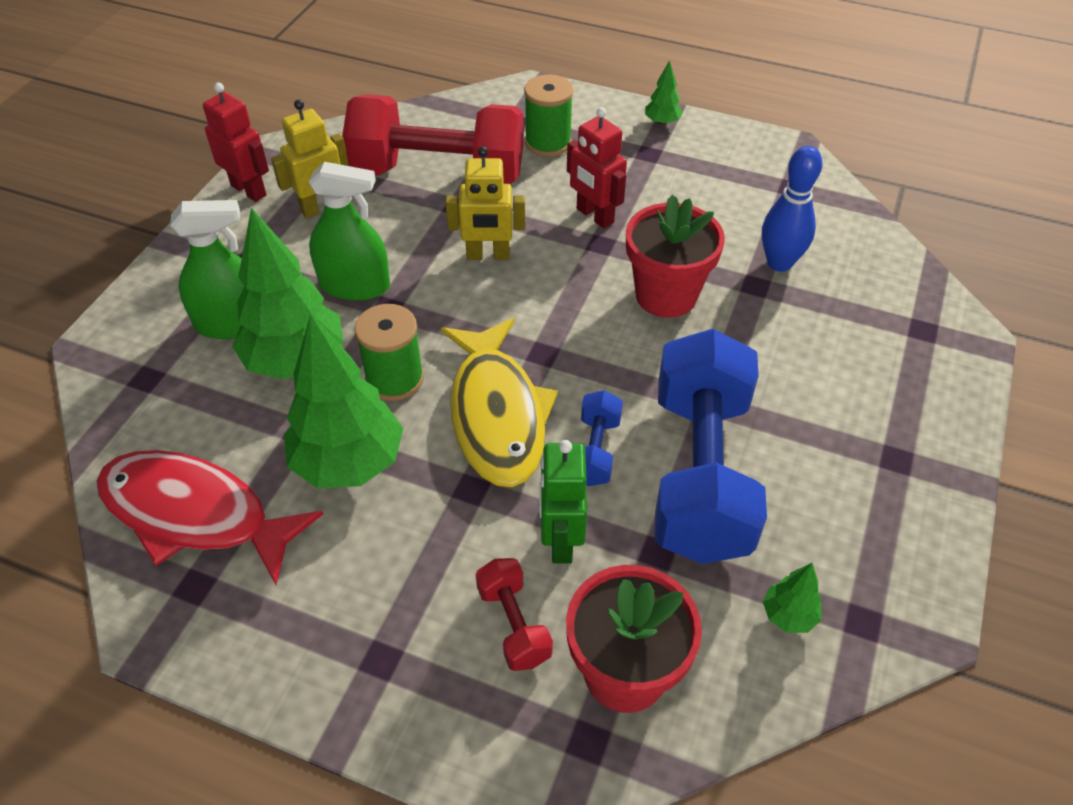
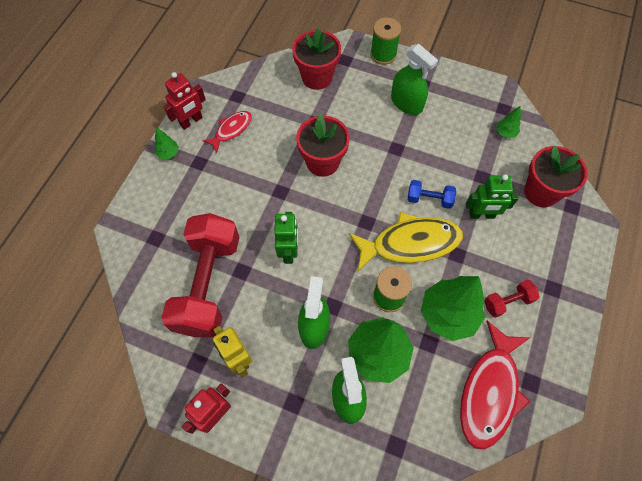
camera: 90 degrees left, 15 degrees up
yellow robot [445,146,525,260] -> green robot [274,212,298,264]
red dumbbell [476,558,553,671] -> red dumbbell moved to [484,280,540,318]
green spool [524,74,573,157] -> green spool moved to [370,18,401,65]
red robot [567,107,627,228] -> red robot moved to [164,72,206,130]
blue dumbbell [655,329,767,564] -> none
blue bowling pin [762,146,822,272] -> none
none -> red fish [202,111,252,153]
none -> red flower pot [292,28,341,90]
none -> green spray bottle [391,44,438,115]

